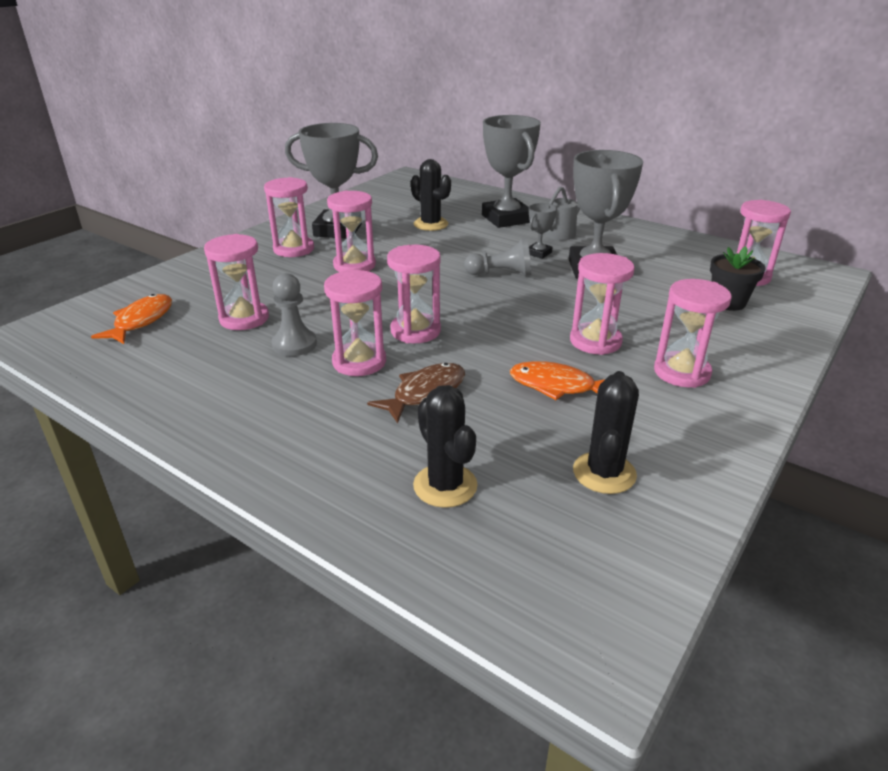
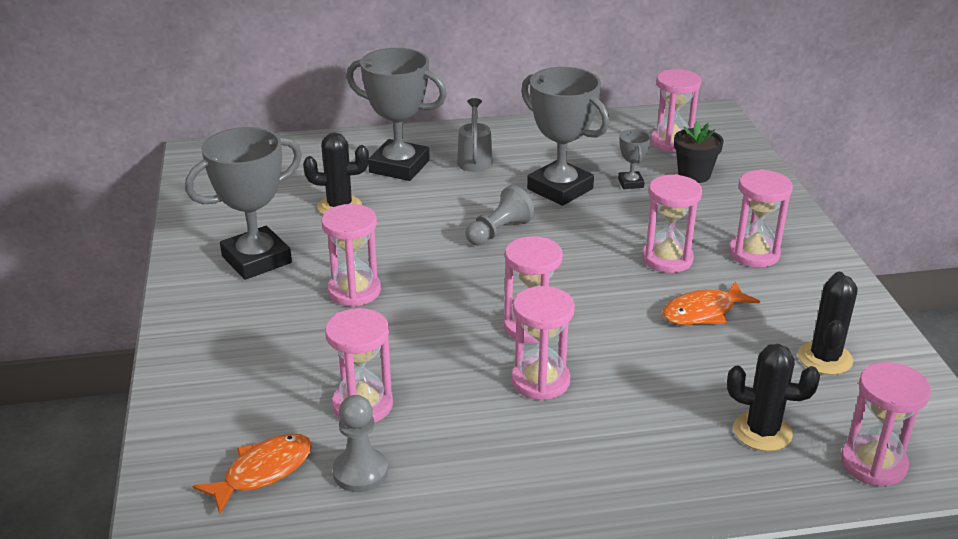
camera: 45 degrees left, 0 degrees up
orange fish [91,294,172,344] -> orange fish turned 75 degrees clockwise [192,434,312,514]
pink hourglass [264,177,314,257] -> pink hourglass moved to [841,362,931,486]
grey pawn [272,273,317,356] -> grey pawn moved to [332,395,388,492]
brown fish [367,363,465,423] -> none
grey trophy [529,203,557,259] -> grey trophy moved to [618,129,651,189]
black cactus [573,371,639,494] -> black cactus turned 45 degrees clockwise [798,272,857,375]

